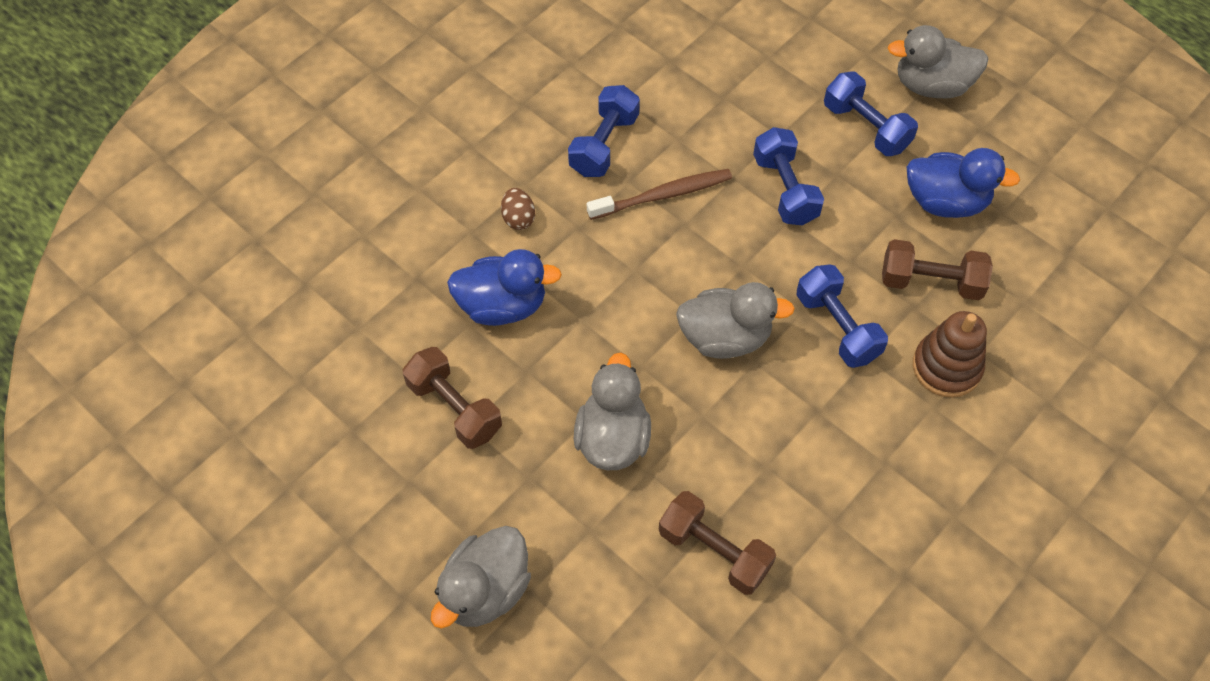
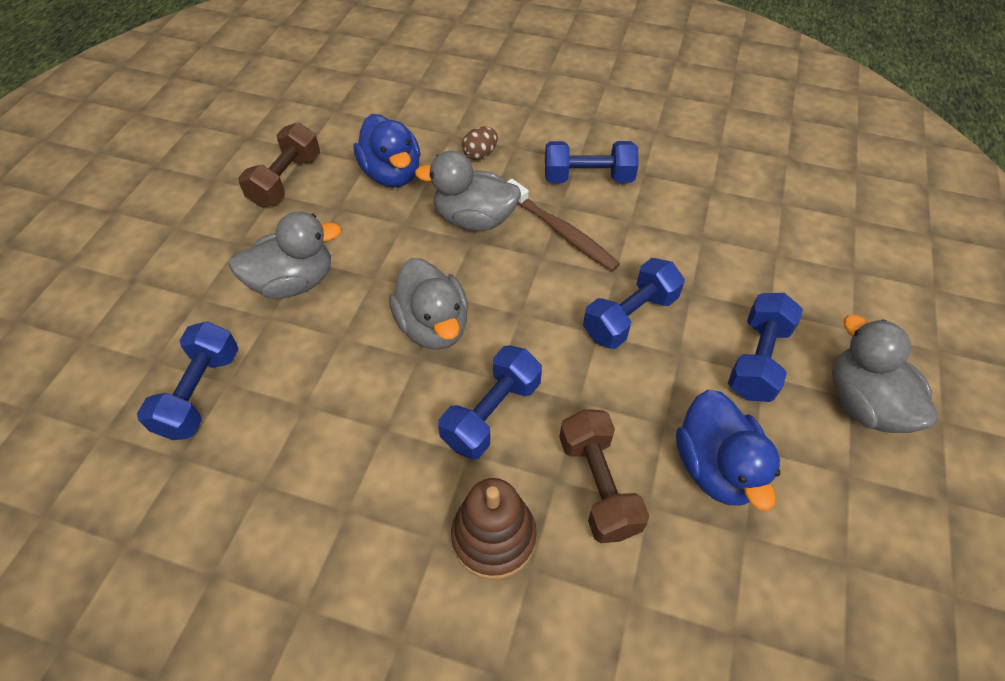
camera: 65 degrees right, 5 degrees down
grey duck [431,526,531,629] -> grey duck moved to [415,151,521,231]
brown dumbbell [659,491,776,595] -> blue dumbbell [137,321,238,440]

